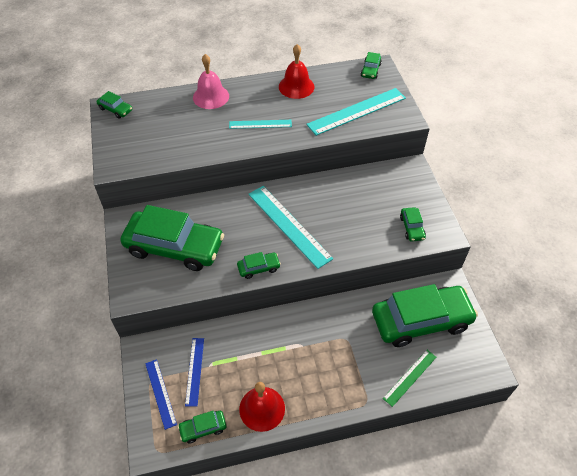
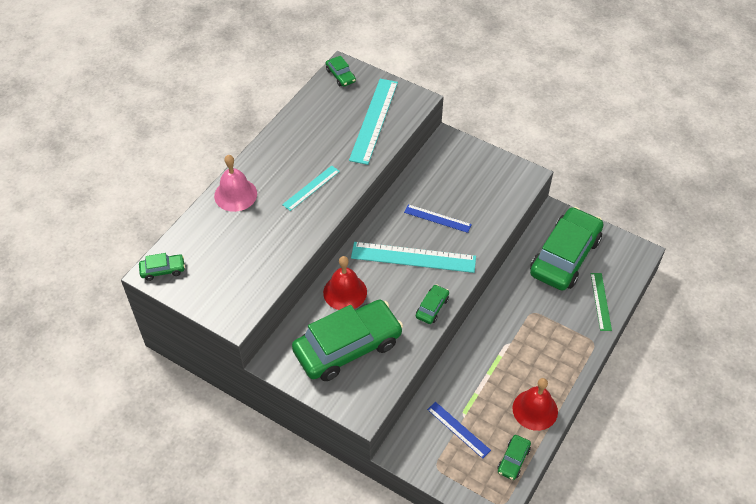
camera: 45 degrees left, 0 degrees up
blue ruler [145,359,177,430] -> blue ruler moved to [404,204,472,233]
red bell [279,44,314,99] -> red bell moved to [323,256,367,310]
green car [400,207,426,241] -> none

